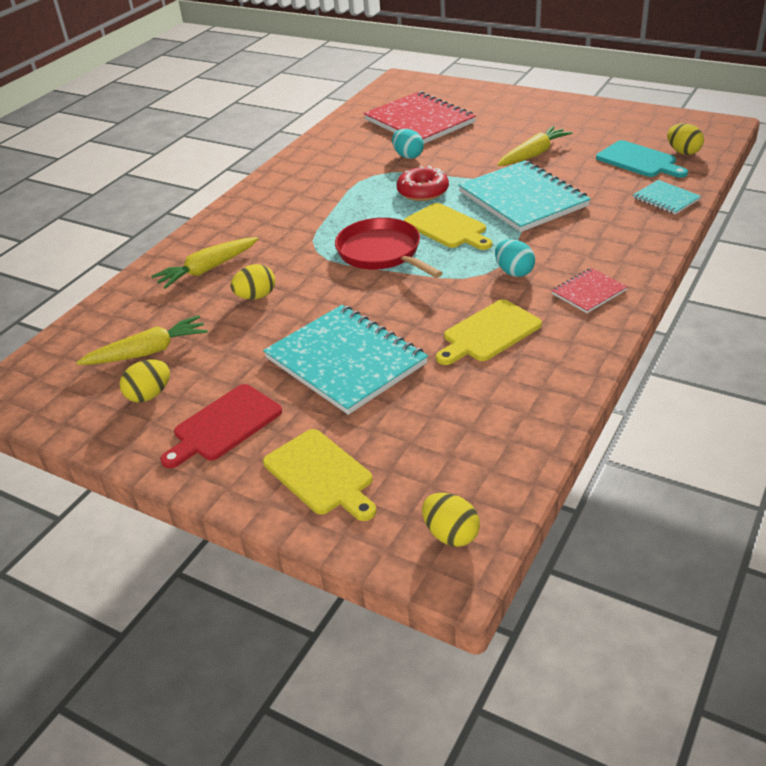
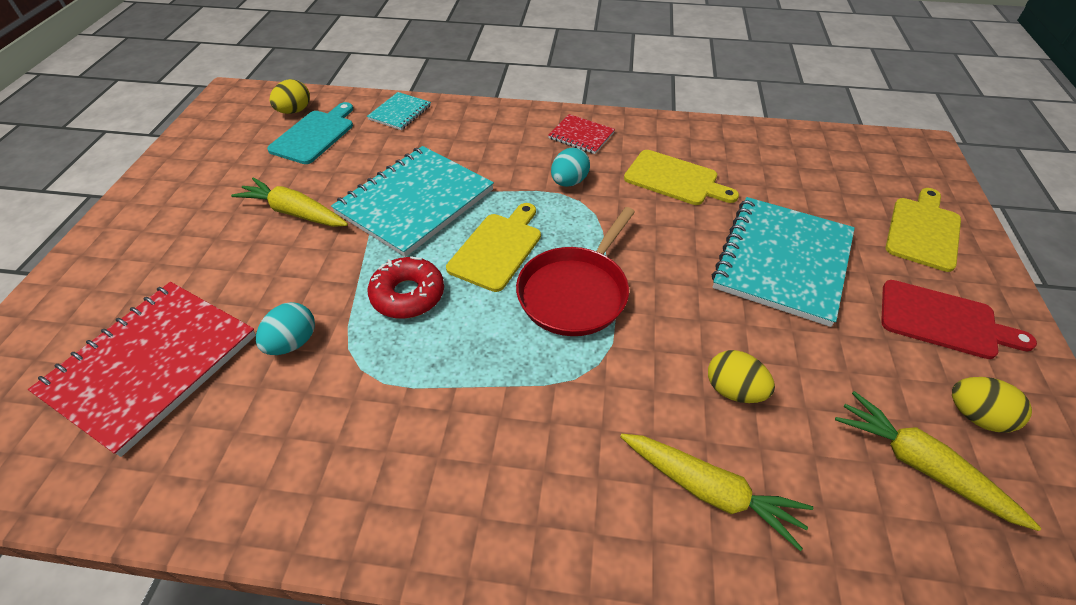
camera: 115 degrees left, 10 degrees up
yellow egg [422,493,480,547] -> none

